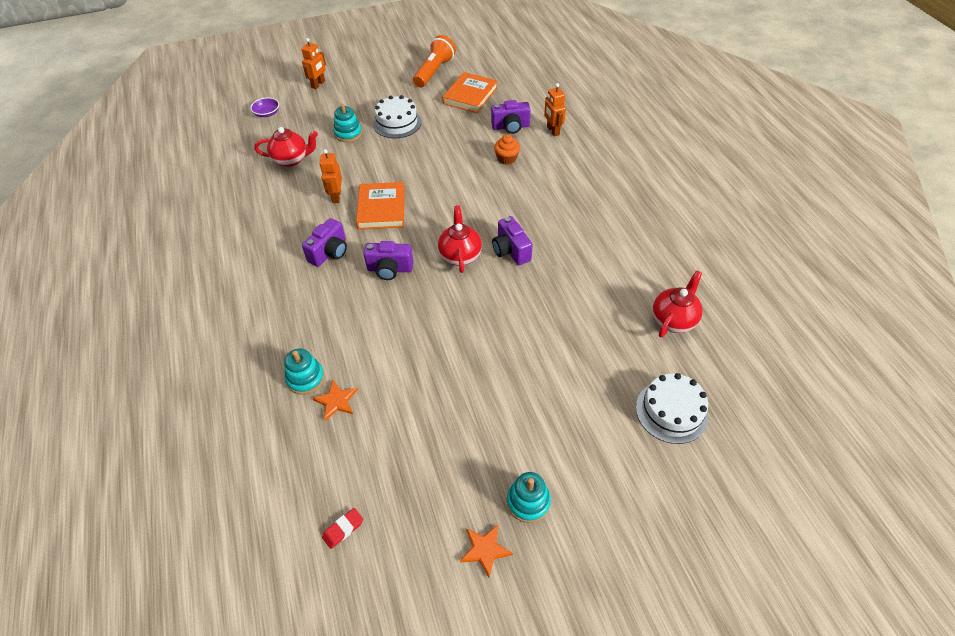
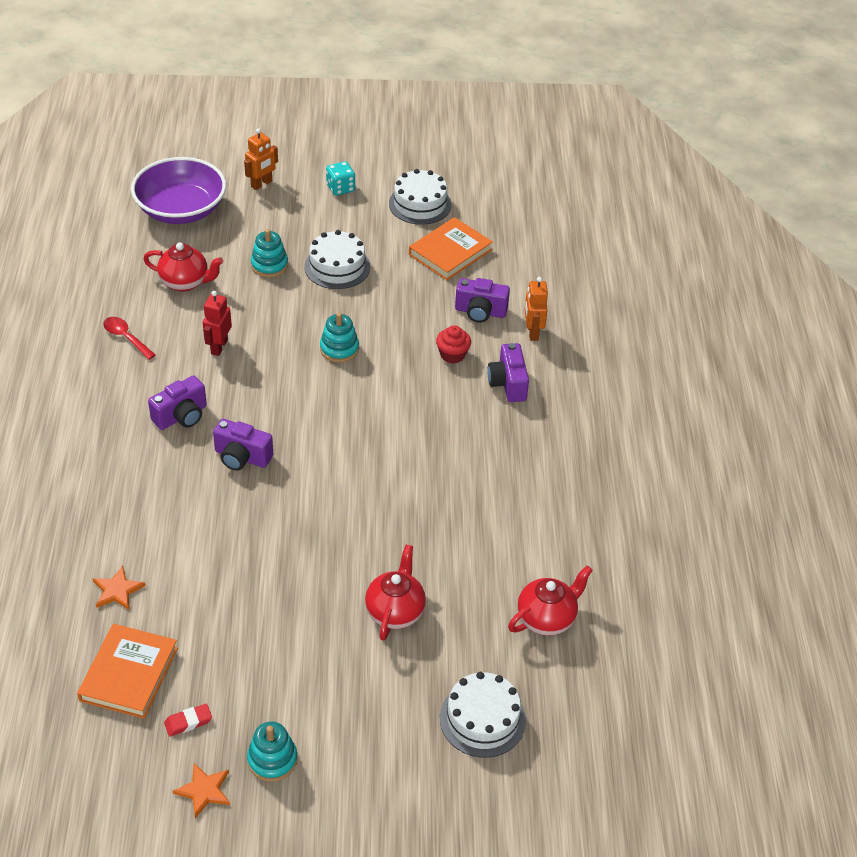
camera: 15 degrees right, 5 degrees down
purple bowl [250,97,279,117] -> purple bowl [131,157,226,224], size x2.46
turquoise stacking toy [284,349,325,395] -> turquoise stacking toy moved to [320,313,359,363]
orange robot [320,149,342,203] -> red robot [203,291,232,356]
red eraser [322,508,363,549] -> red eraser moved to [164,704,212,737]
orange book [356,182,405,230] -> orange book moved to [77,624,178,719]
orange flashlight [413,35,456,88] -> white cake [389,169,452,225]
red teapot [438,205,482,273] -> red teapot moved to [365,545,426,641]
purple camera [492,216,533,265] -> purple camera moved to [487,343,529,402]
orange cupcake [494,135,520,165] -> red cupcake [436,325,471,364]
none -> red spoon [103,317,155,360]
none -> turquoise dice [326,161,355,196]

